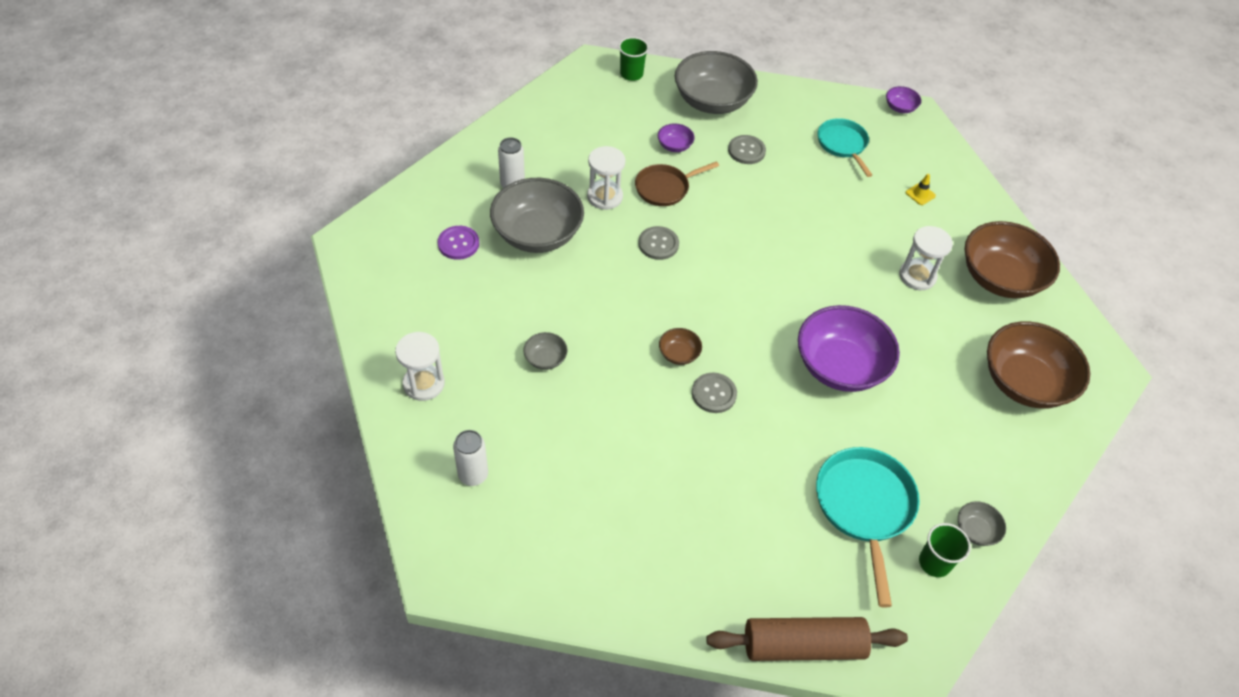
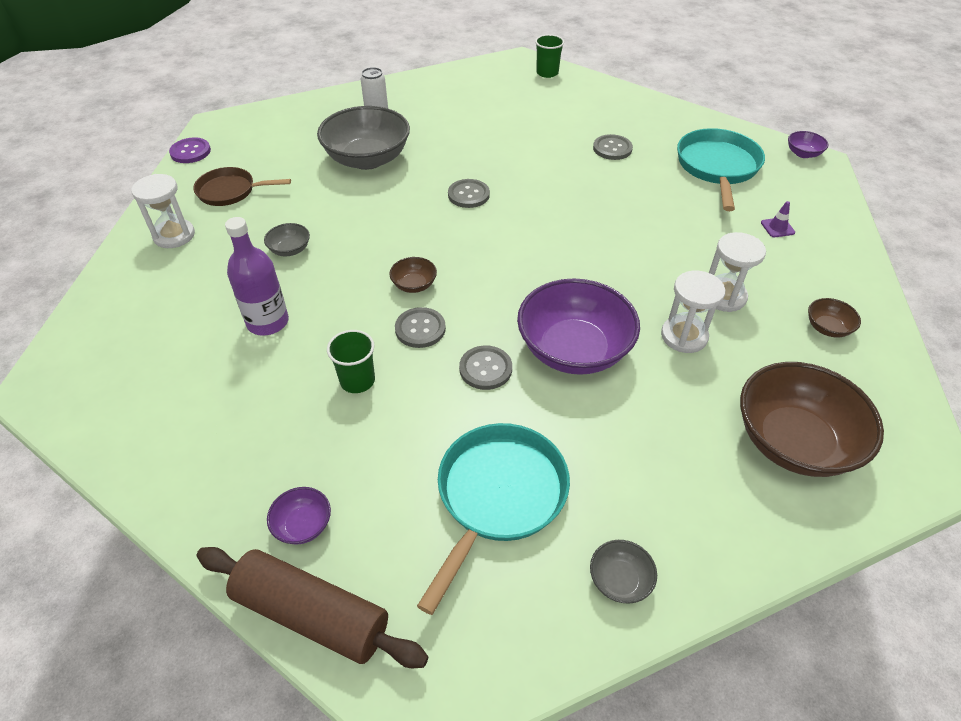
camera: 30 degrees right, 5 degrees down
purple button [438,226,479,260] -> purple button moved to [169,137,211,163]
white can [453,430,488,486] -> none
white hourglass [587,146,626,210] -> white hourglass moved to [661,271,725,353]
brown pan [635,161,719,206] -> brown pan moved to [193,167,291,206]
purple bowl [658,123,694,152] -> purple bowl moved to [267,487,331,545]
grey bowl [675,51,758,114] -> none
turquoise pan [818,118,872,177] -> turquoise pan [677,128,765,211], size x1.54
yellow traffic cone [906,174,936,205] -> purple traffic cone [761,201,795,237]
green cup [919,523,971,577] -> green cup moved to [327,330,375,393]
brown bowl [964,221,1060,299] -> brown bowl [808,298,861,338], size x0.43
none -> purple bottle [225,217,289,336]
none -> grey button [459,345,512,390]

